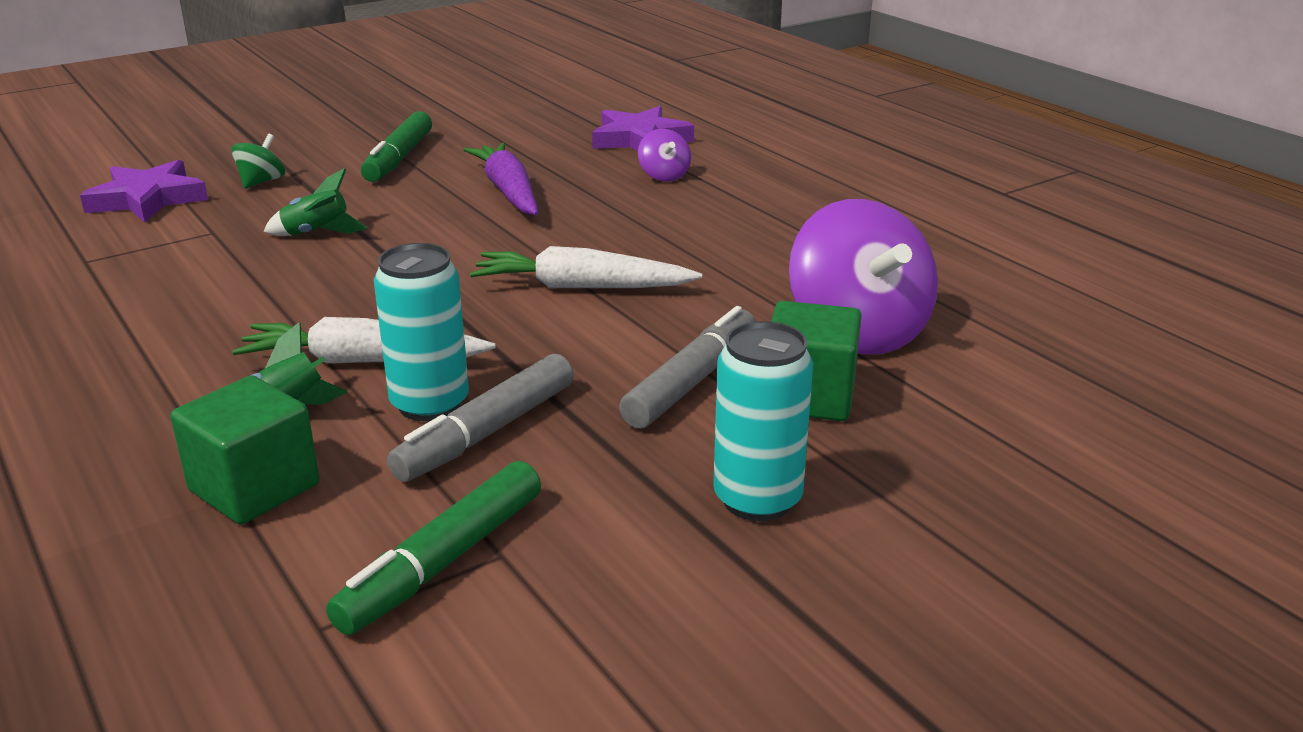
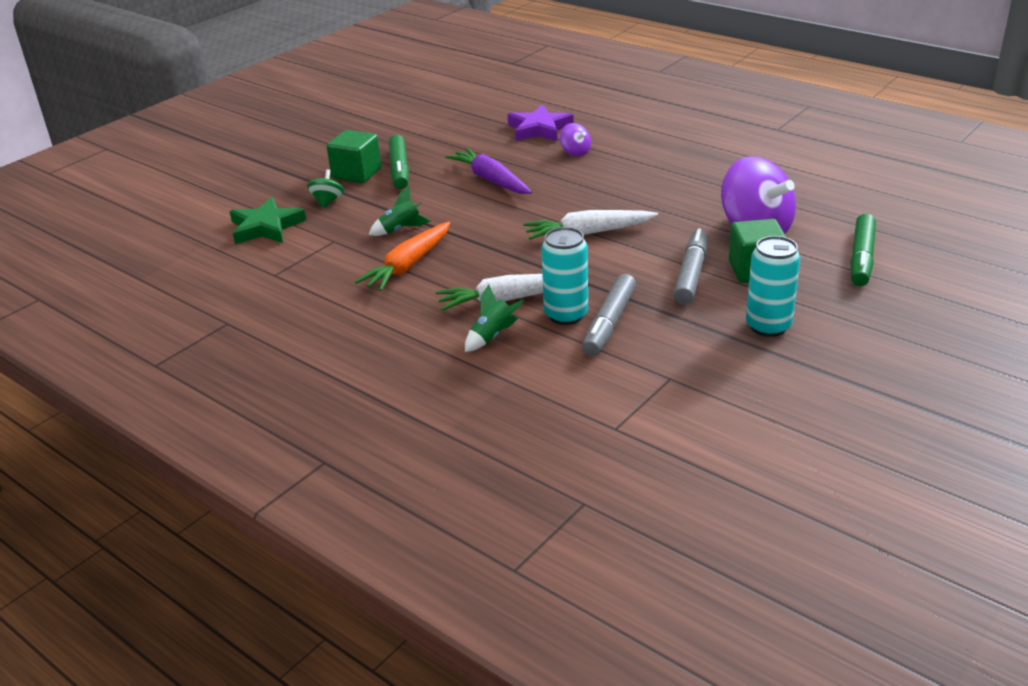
camera: 15 degrees left, 5 degrees up
purple star [80,160,208,222] -> green star [229,197,306,244]
green cube [170,375,319,524] -> green cube moved to [327,130,381,183]
green marker [326,461,541,635] -> green marker moved to [850,214,876,286]
none -> orange carrot [355,222,450,291]

